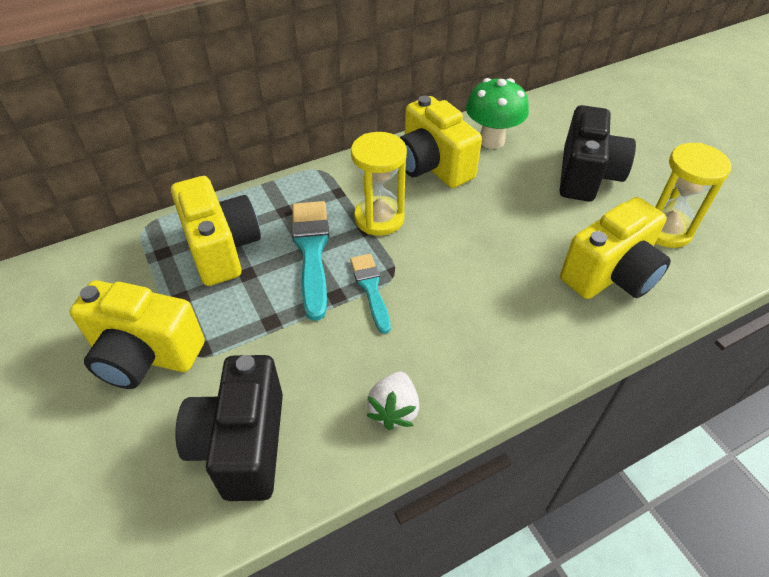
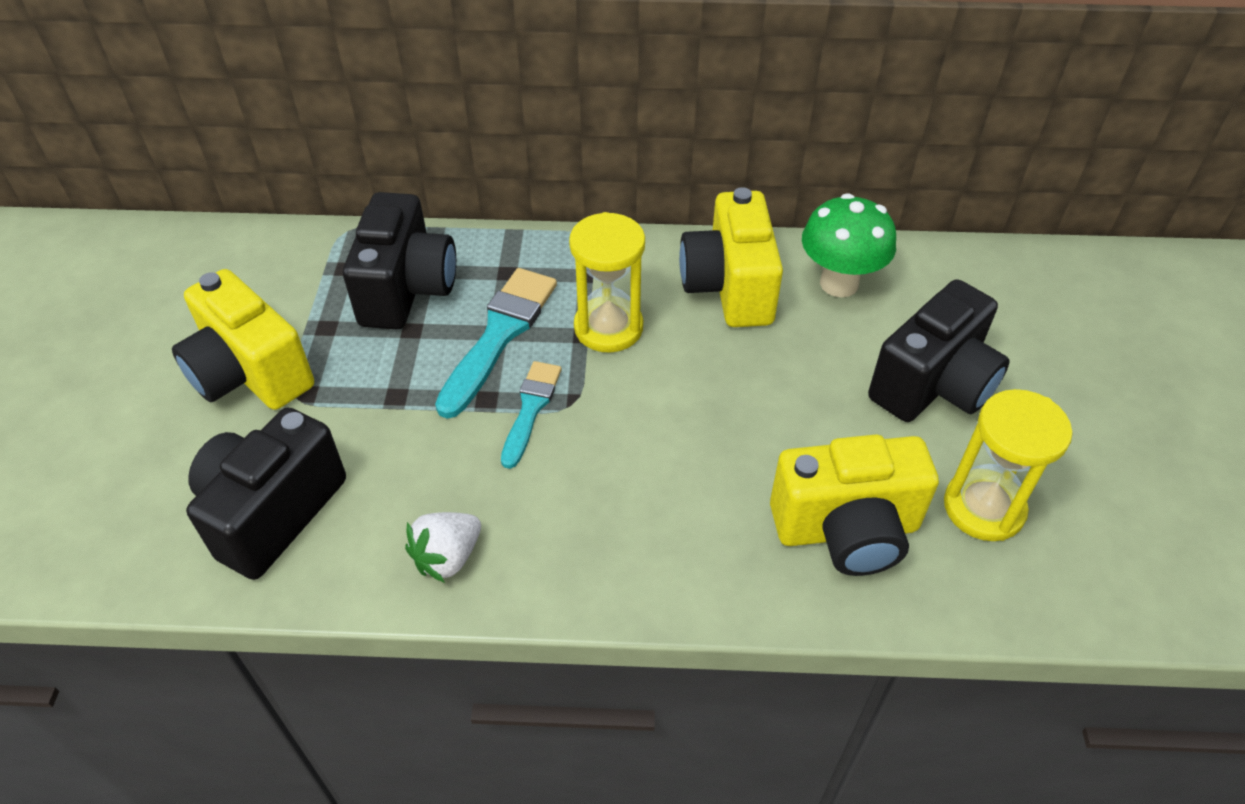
camera: 30 degrees right, 0 degrees up
yellow camera [171,176,261,286] -> black camera [343,192,456,329]

